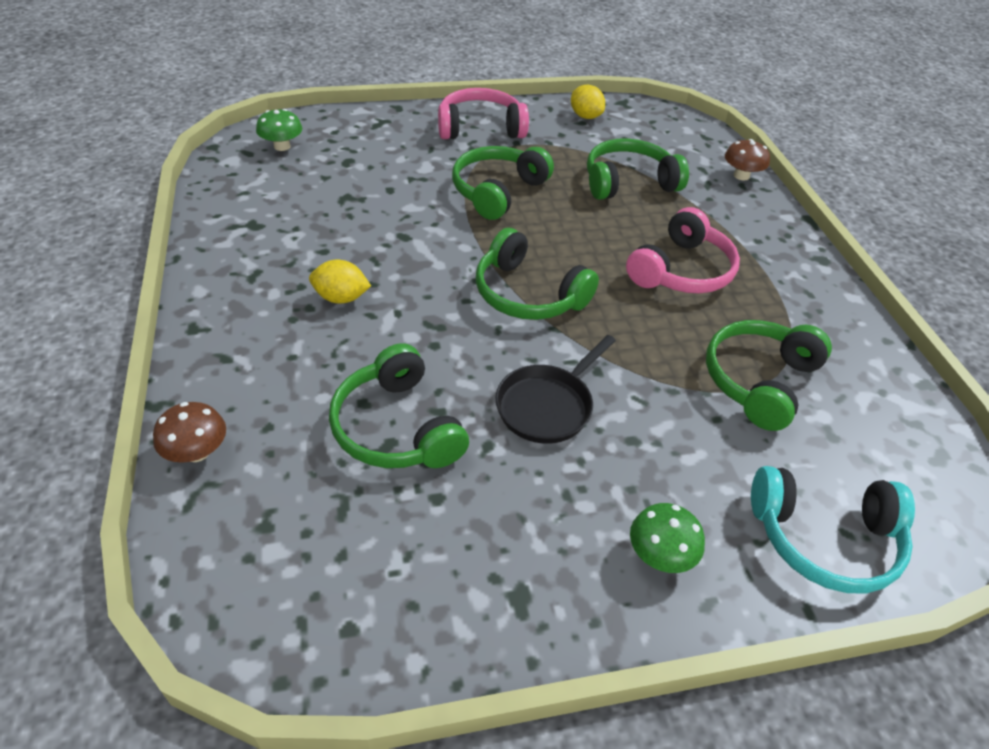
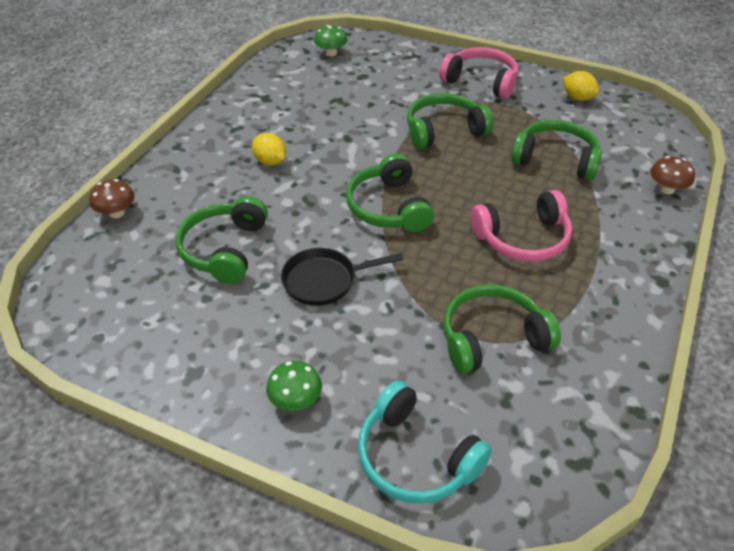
camera: 40 degrees right, 0 degrees up
yellow lemon [571,85,605,119] -> yellow lemon turned 45 degrees counterclockwise [563,71,599,101]

